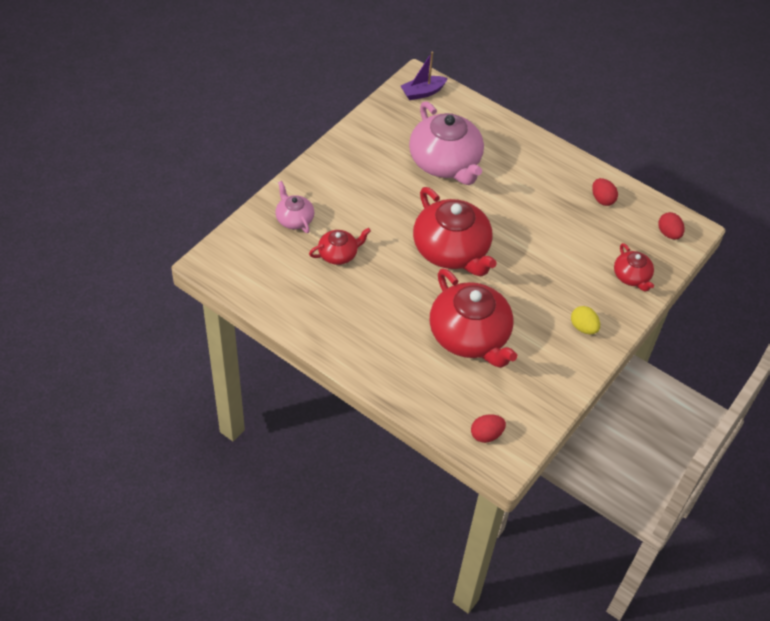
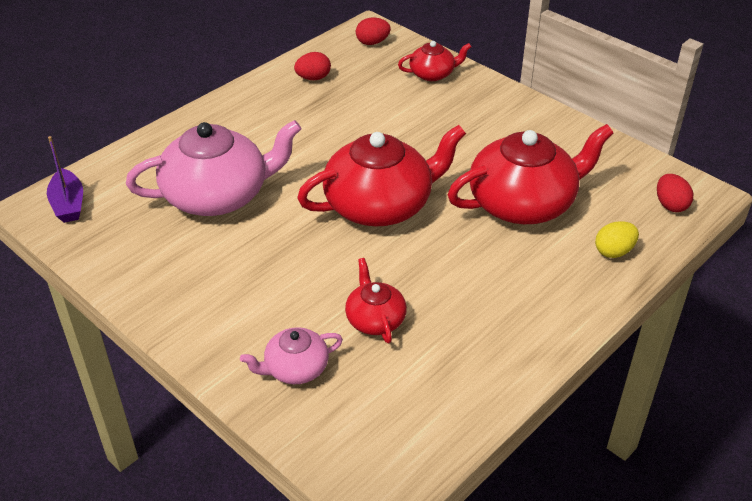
camera: 80 degrees left, 10 degrees down
yellow egg [571,306,600,334] -> yellow egg moved to [595,221,639,258]

